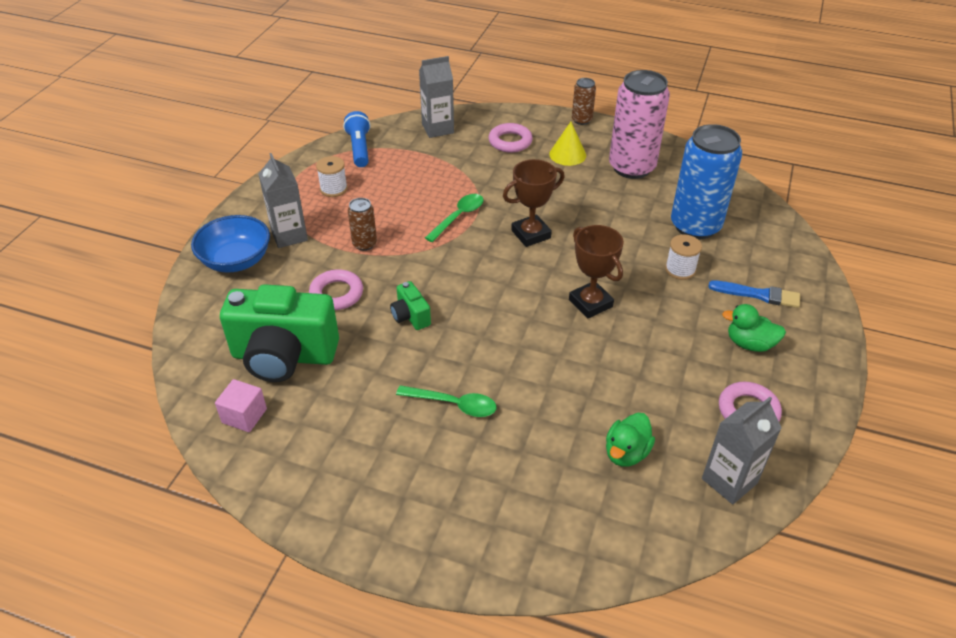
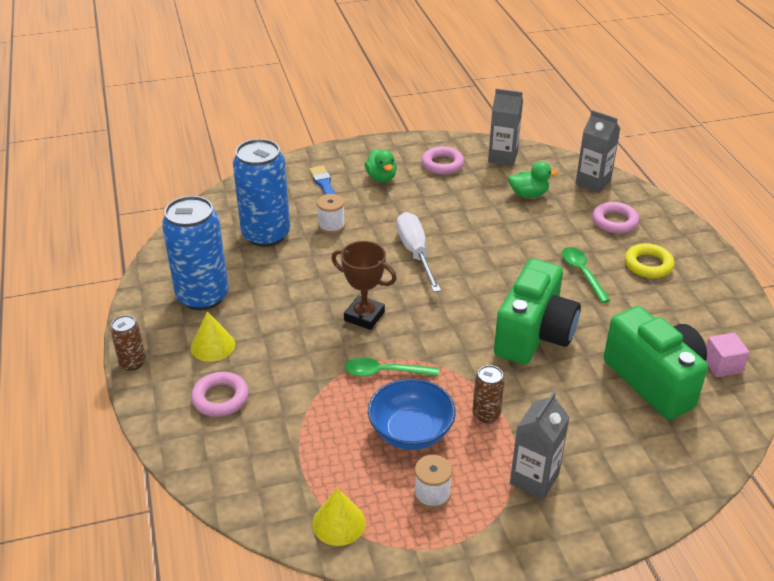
camera: 125 degrees left, 5 degrees down
blue bowl [191,215,270,273] -> blue bowl moved to [368,379,456,450]
pink ring [309,269,363,310] -> pink ring moved to [592,202,639,234]
blue flashlight [343,111,371,167] -> yellow cone [312,488,366,546]
green camera [390,281,431,330] -> green camera [494,258,581,365], size x2.26
grey carton [419,56,454,138] -> grey carton moved to [575,110,620,193]
brown trophy [569,225,624,319] -> white screwdriver [397,212,441,292]
pink can [609,70,670,179] -> blue can [162,196,229,311]
none -> yellow ring [625,243,674,278]

